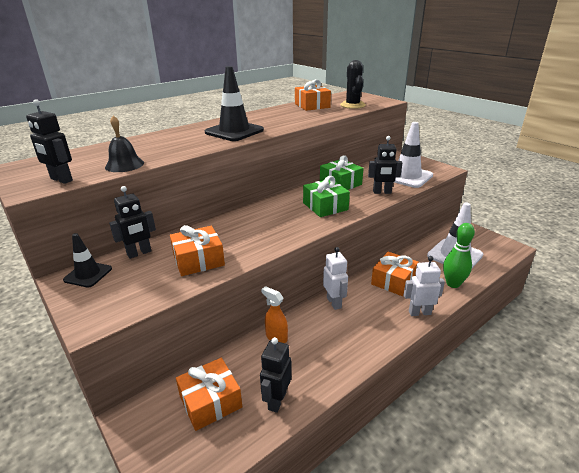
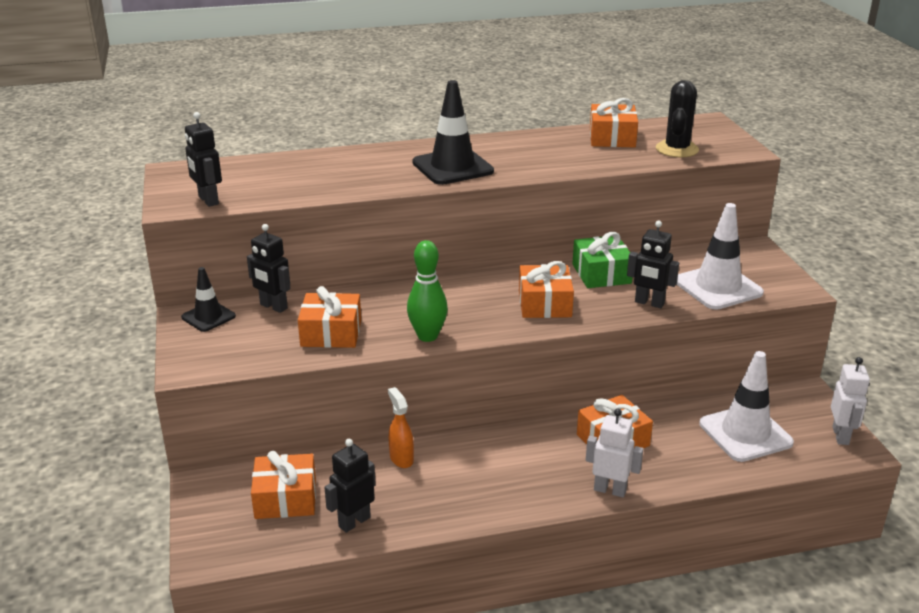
camera: 25 degrees right, 0 degrees up
black bell [105,116,144,172] -> none
black robot [109,186,156,259] -> black robot turned 45 degrees clockwise [247,224,290,313]
green gift [303,176,350,217] -> orange gift [519,261,574,318]
white robot [323,247,348,310] -> white robot moved to [831,357,870,445]
green bowling pin [443,223,475,288] -> green bowling pin moved to [407,240,448,342]

